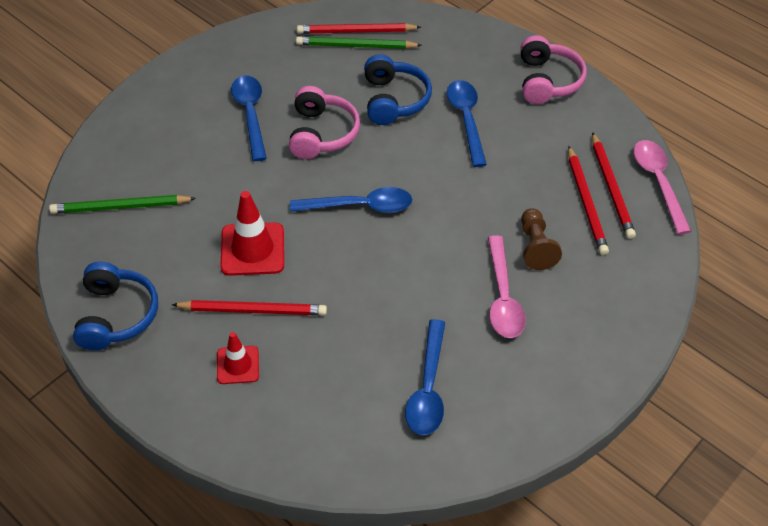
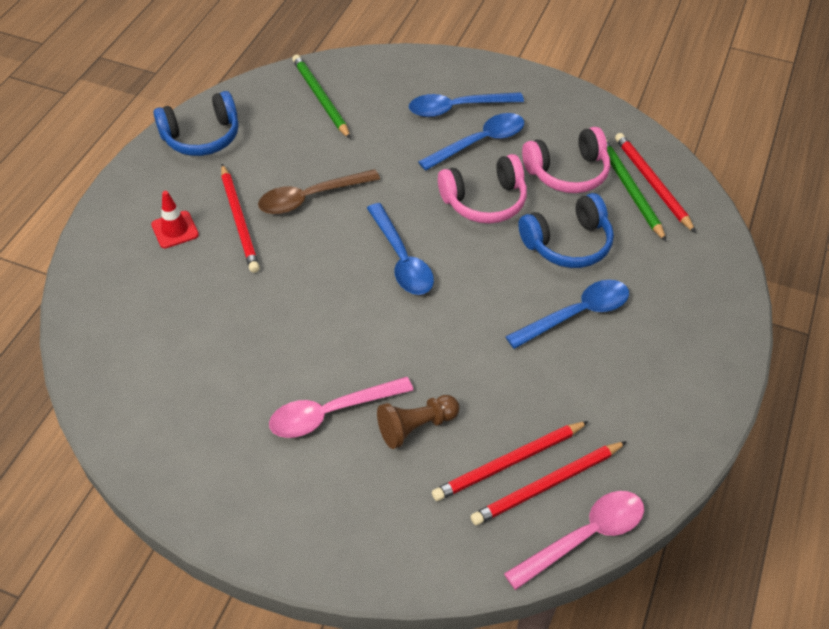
camera: 70 degrees right, 0 degrees up
red traffic cone [220,191,284,276] -> brown spoon [258,169,380,214]
blue spoon [405,319,445,435] -> blue spoon moved to [409,92,524,117]
pink headphones [520,35,587,104] -> pink headphones moved to [522,127,610,193]

